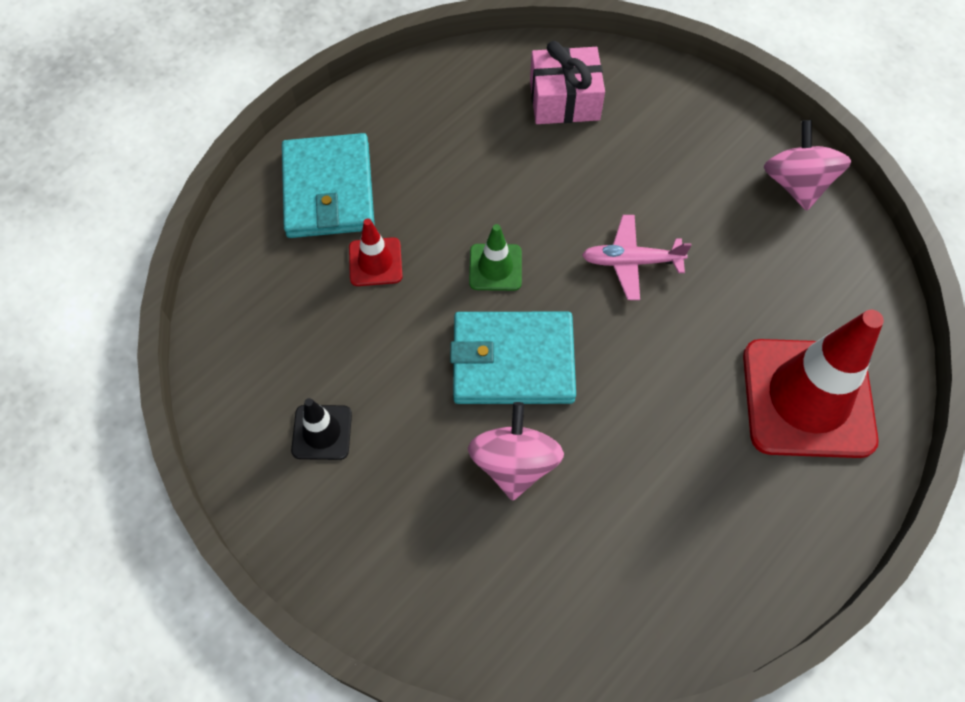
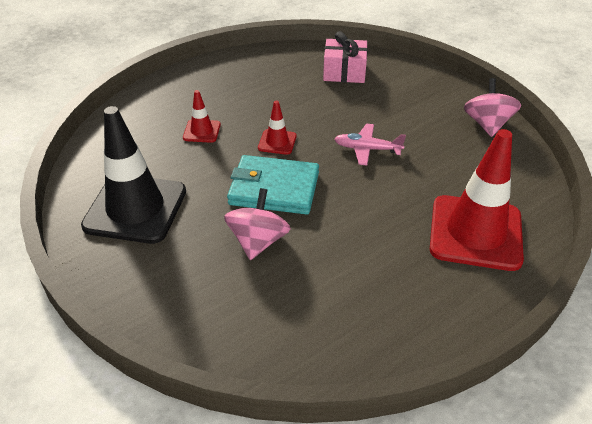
camera: 10 degrees right, 20 degrees down
turquoise wallet [282,133,375,238] -> none
black traffic cone [291,398,352,460] -> black traffic cone [81,106,186,244], size x2.20
green traffic cone [469,224,522,291] -> red traffic cone [258,101,297,155]

